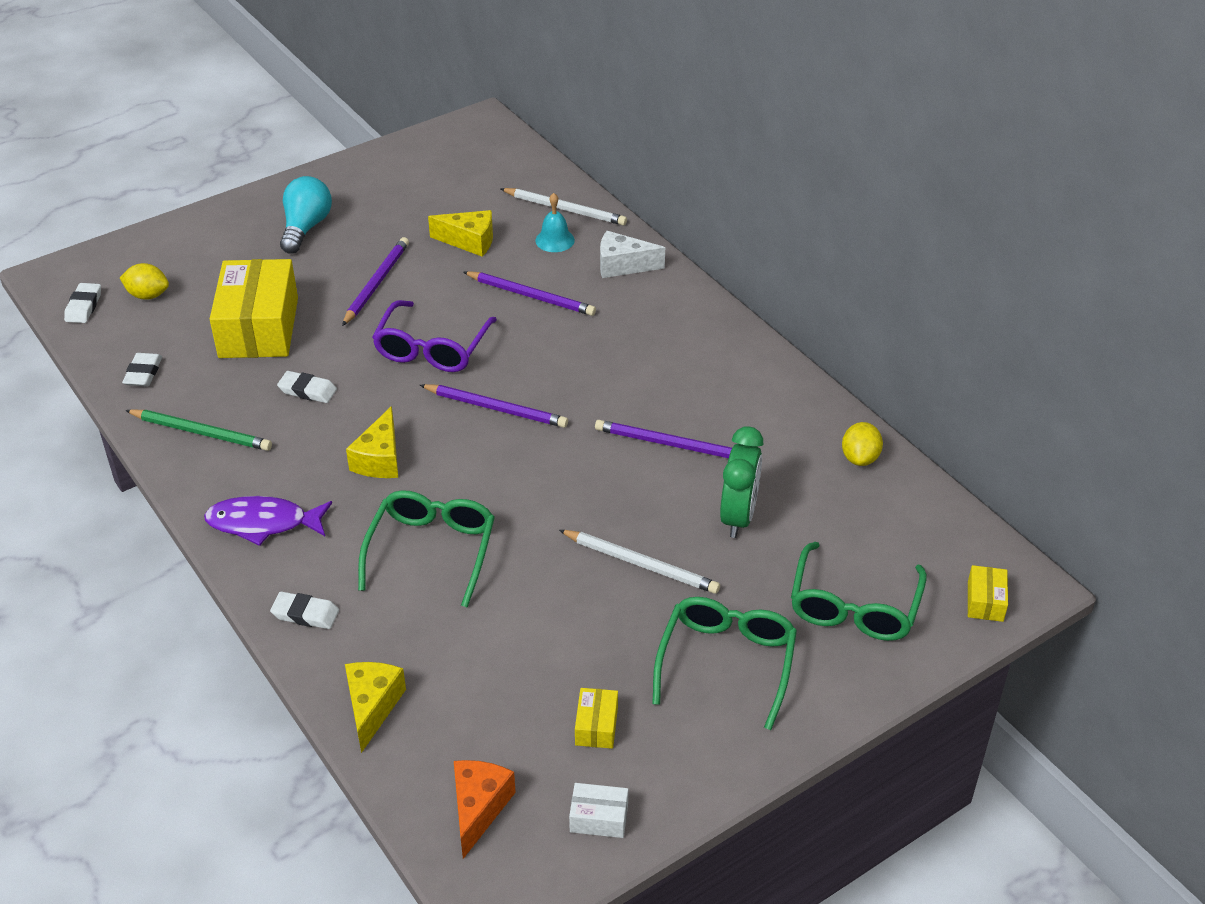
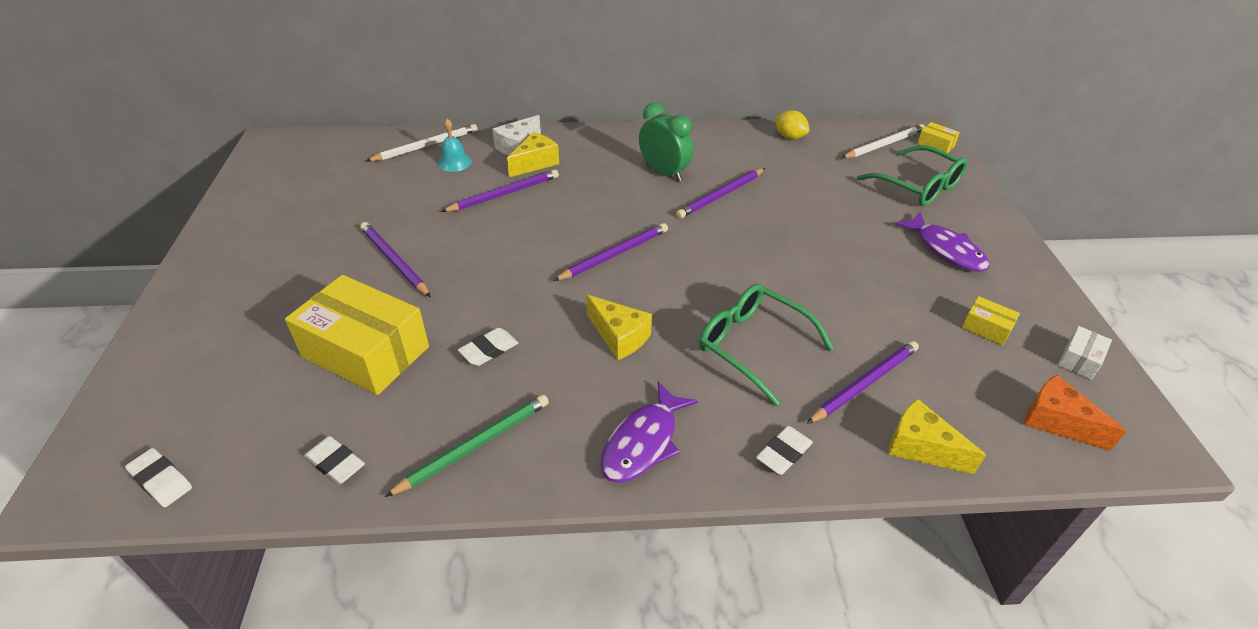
camera: 60 degrees left, 0 degrees up
yellow lemon [120,263,169,300] -> none
turquoise light bulb [280,176,332,254] -> none
purple glasses [372,300,497,372] -> none
yellow cheese [428,210,493,257] -> yellow cheese moved to [507,132,559,177]
white pencil [559,530,720,594] -> white pencil moved to [842,124,925,158]
green glasses [652,597,797,730] -> purple fish [894,212,990,272]
green clock [720,426,763,538] -> green clock moved to [639,102,693,182]
none -> purple pencil [807,341,919,424]

